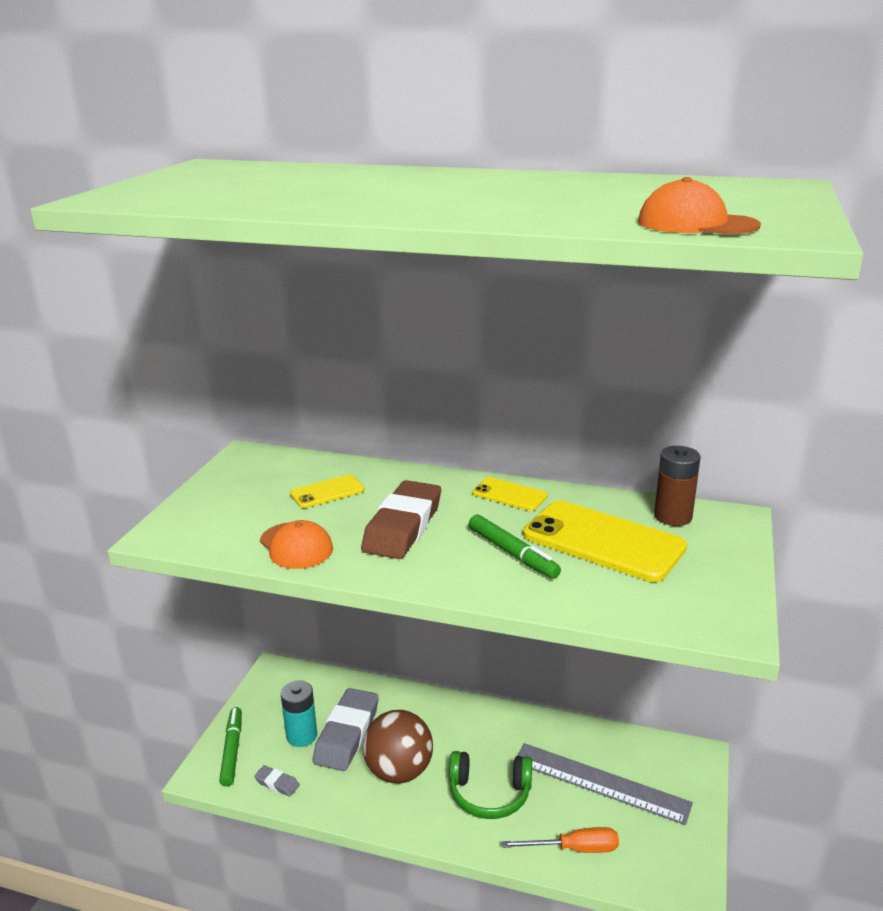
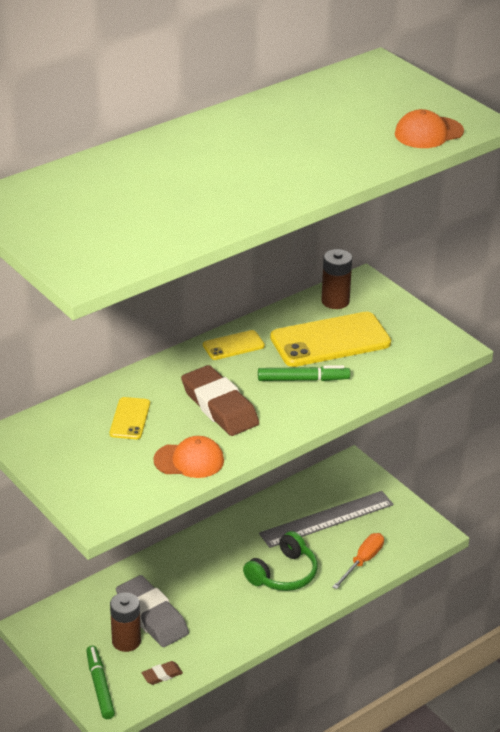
camera: 55 degrees left, 10 degrees up
green marker [219,707,242,786] -> green marker turned 45 degrees clockwise [86,646,115,719]
grey eraser [254,765,300,797] -> brown eraser [141,661,183,685]
turquoise battery [281,681,317,747] -> brown battery [110,592,141,652]
brown ball [363,710,433,784] -> none

